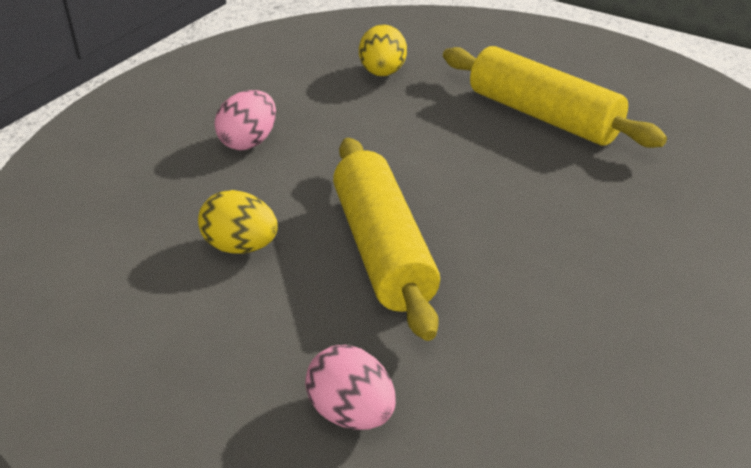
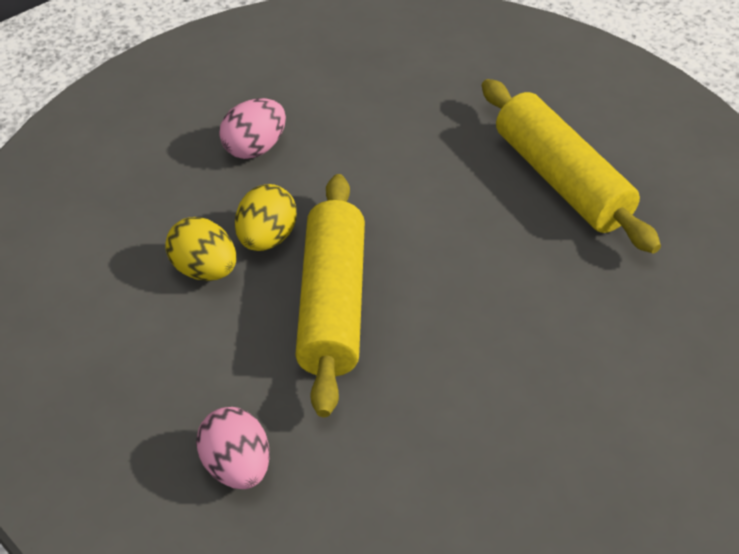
camera: 15 degrees right, 10 degrees up
yellow egg [359,24,407,76] -> yellow egg moved to [235,184,297,251]

